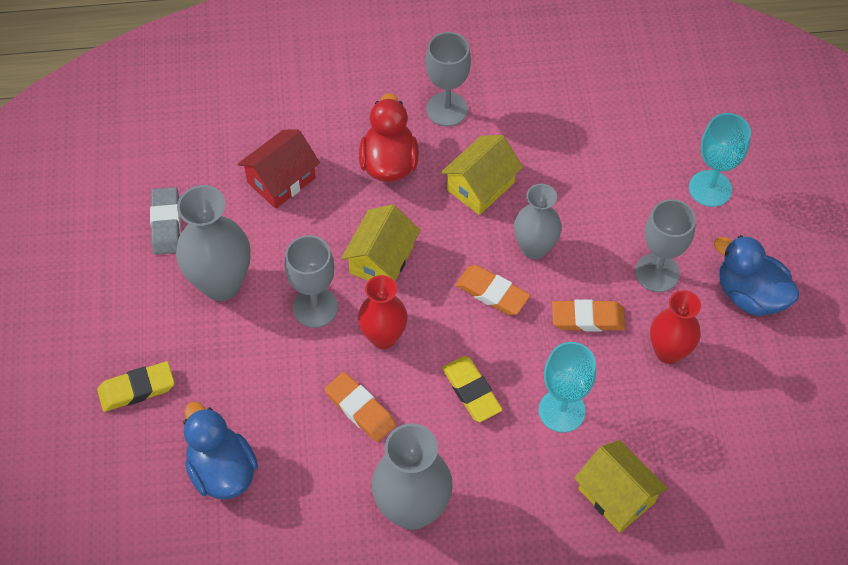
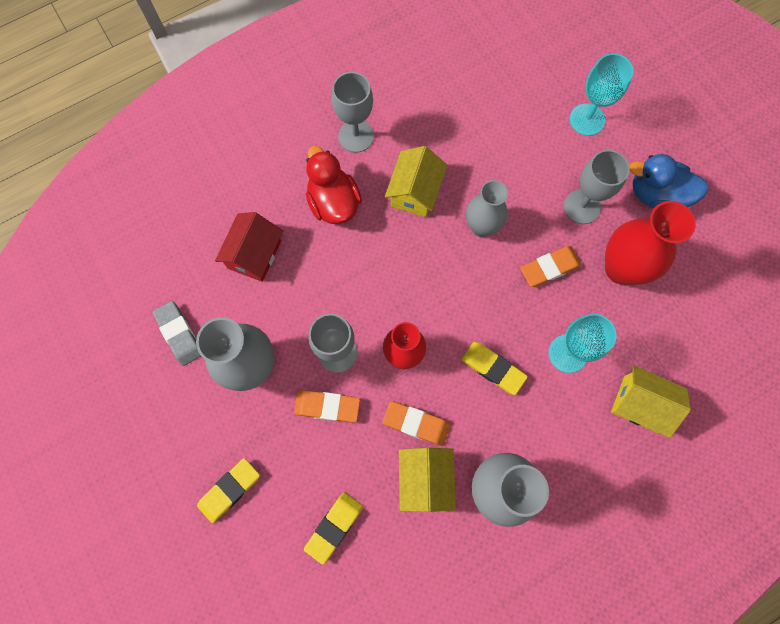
camera: 25 degrees left, 15 degrees up
blue duck [184,402,258,499] -> yellow eraser [304,492,363,565]
yellow house [341,204,420,281] -> yellow house moved to [399,448,456,512]
orange eraser [456,265,530,315] -> orange eraser moved to [294,390,360,423]
red vase [650,290,701,364] -> red vase [605,201,696,285], size x1.50

